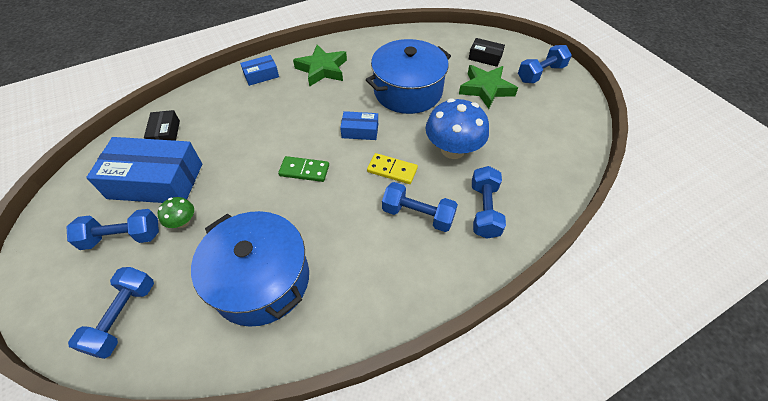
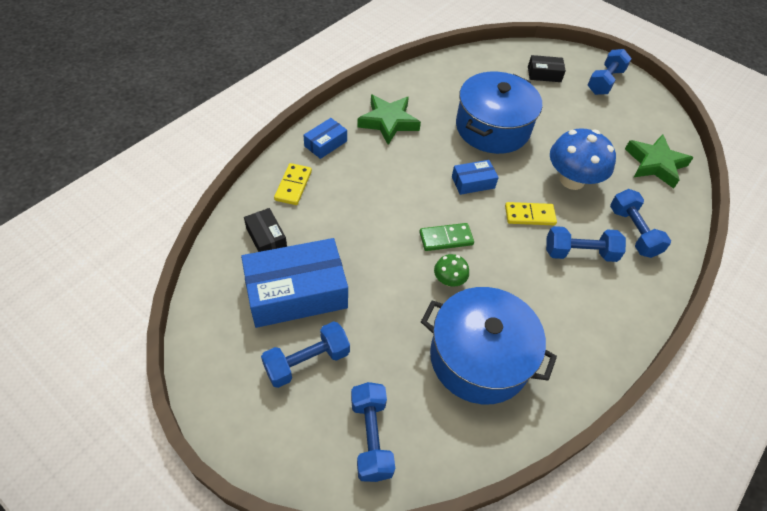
camera: 25 degrees left, 0 degrees up
green mushroom [157,197,194,228] -> green mushroom moved to [434,254,469,287]
green star [459,65,518,109] -> green star moved to [625,134,693,189]
none -> yellow domino [274,163,312,205]

